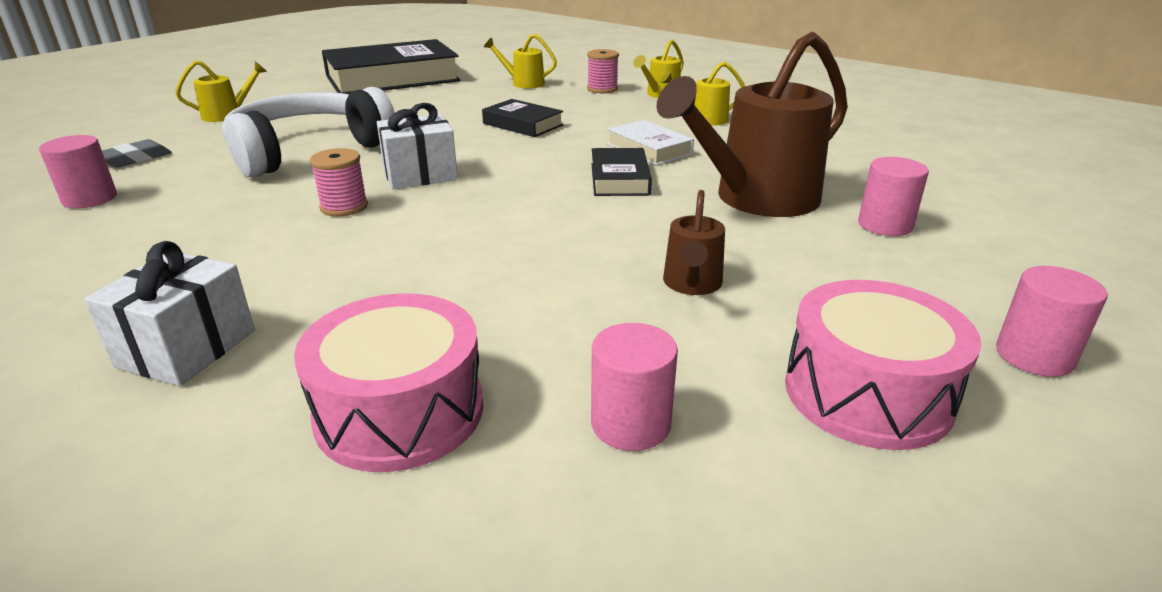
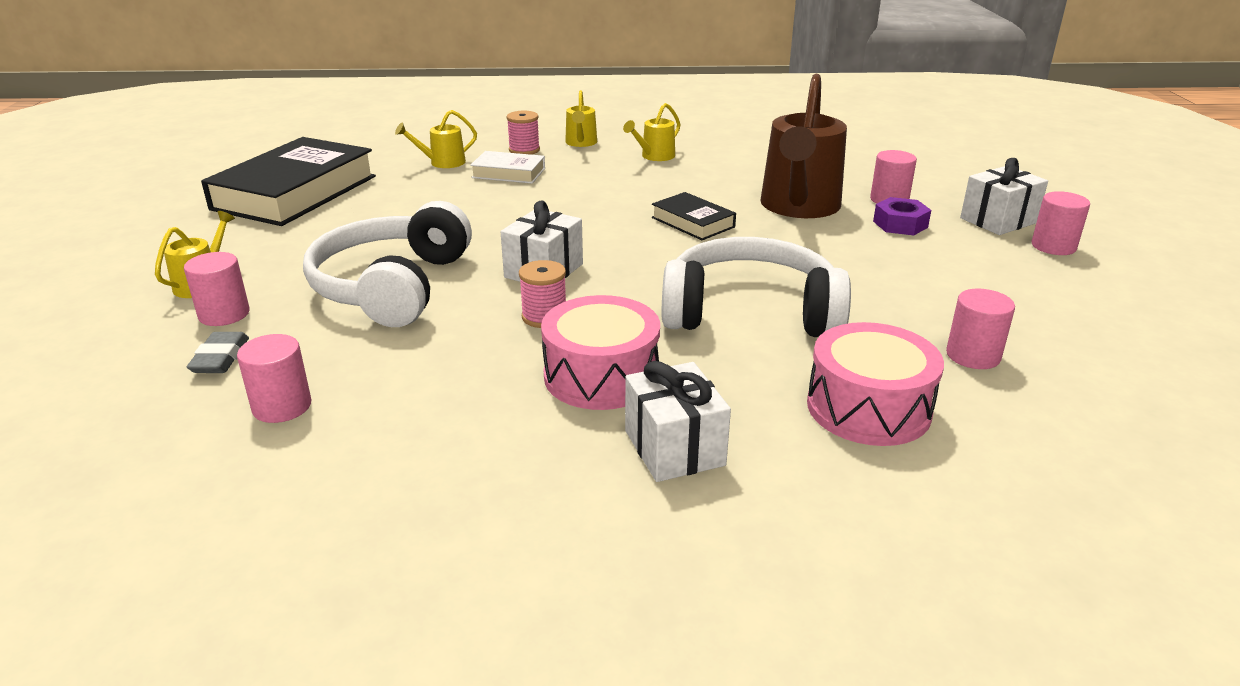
camera: 40 degrees left, 0 degrees up
black book [482,99,563,137] -> none
white book [607,120,694,166] -> white book moved to [470,151,545,184]
brown watering can [663,190,725,295] -> none
pink drum [785,280,981,450] -> pink drum moved to [541,295,660,410]
none -> pink cylinder [184,252,250,326]
none -> white headphones [662,237,851,337]
none -> purple nut [873,197,931,235]
none -> white gift [960,158,1048,235]

